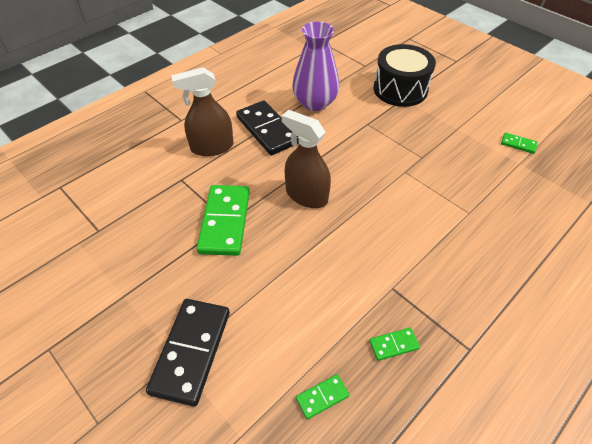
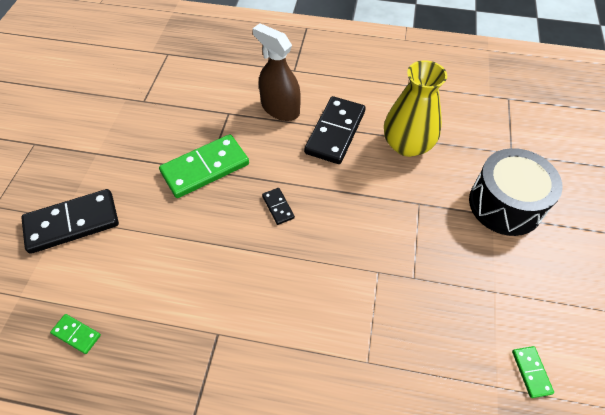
camera: 55 degrees right, 5 degrees up
brown spray bottle [282,110,331,208] -> black domino [262,188,295,225]
purple vase [292,21,339,111] -> yellow vase [384,60,447,157]
green domino [369,328,420,361] -> none

